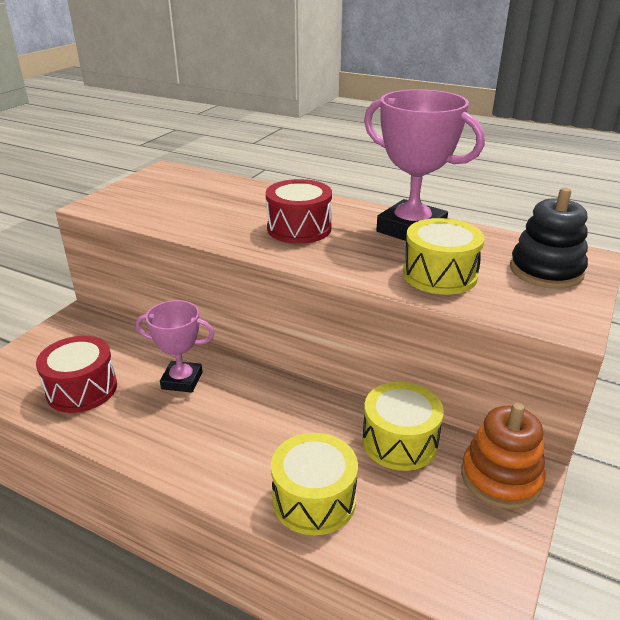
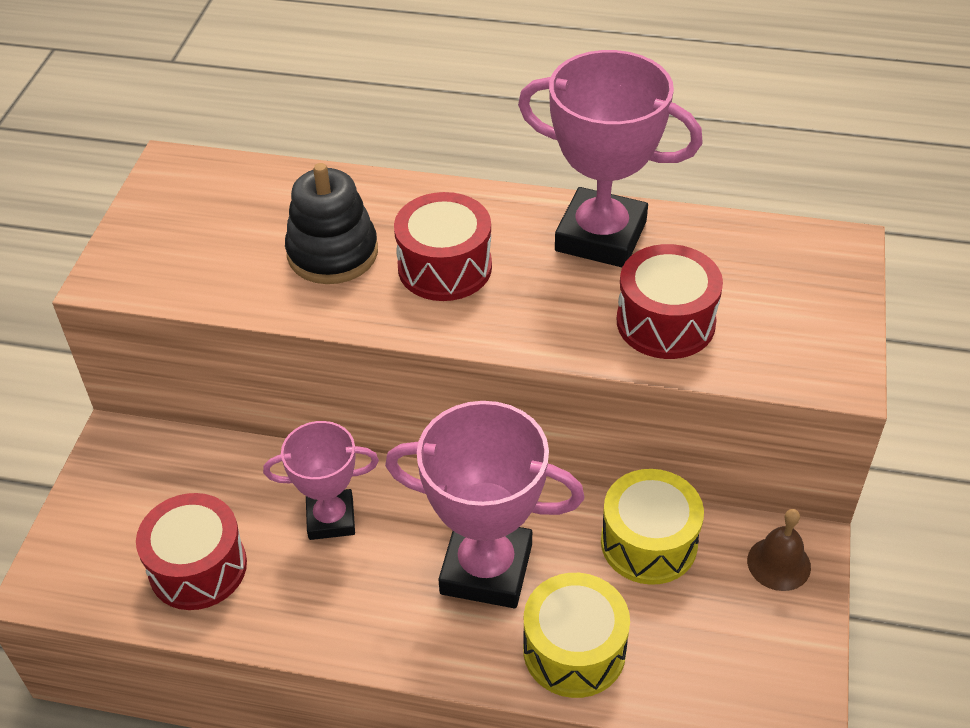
camera: 15 degrees left, 15 degrees up
yellow drum [403,218,485,295] -> red drum [617,244,723,359]
orange stacking toy [461,403,546,509] -> brown bell [747,509,811,591]
black stacking toy [510,188,588,289] -> black stacking toy moved to [285,163,378,284]
none -> pink trophy [385,401,585,608]

